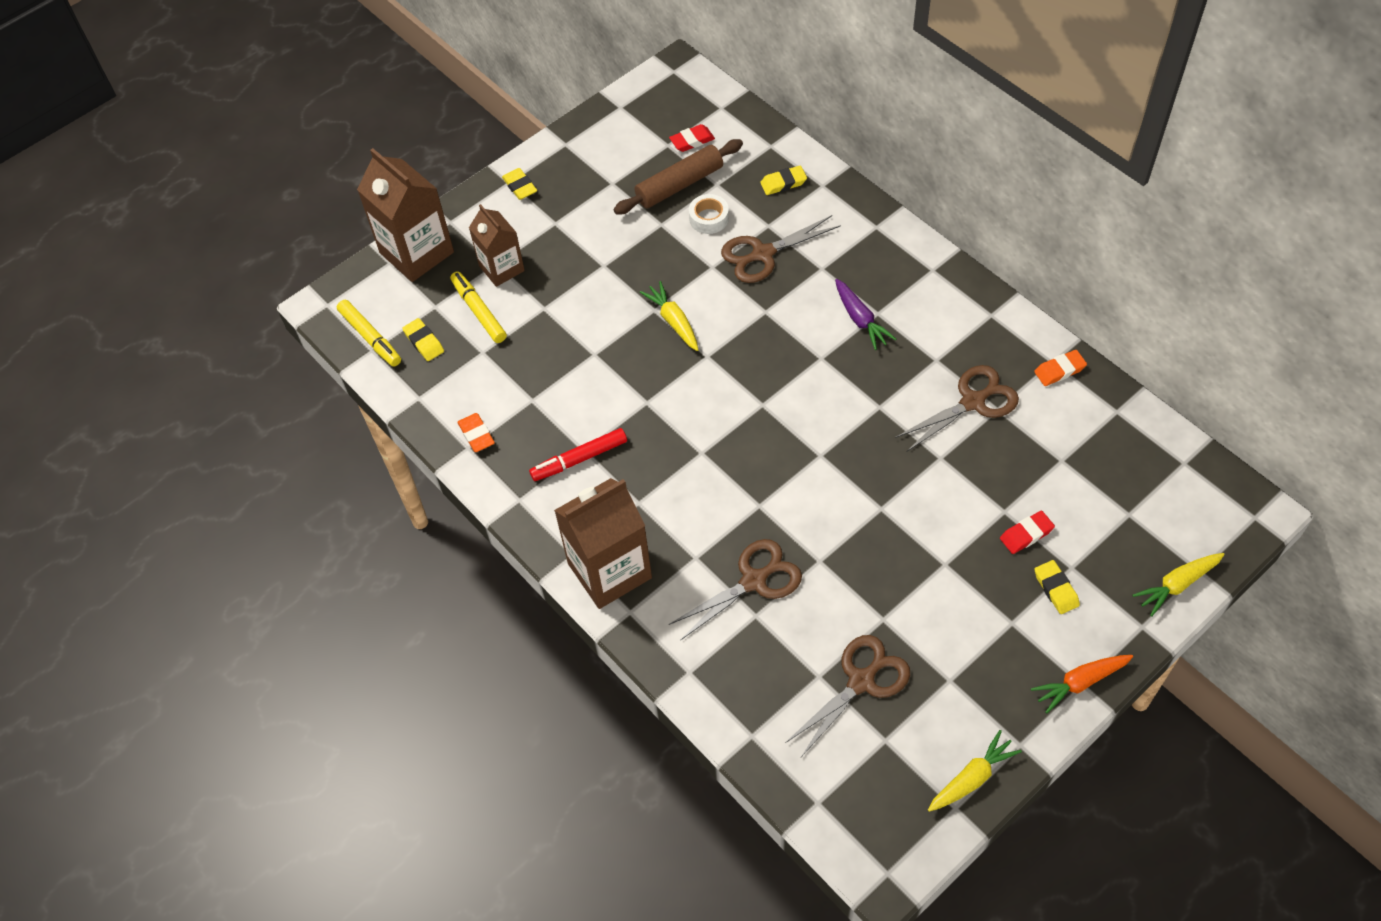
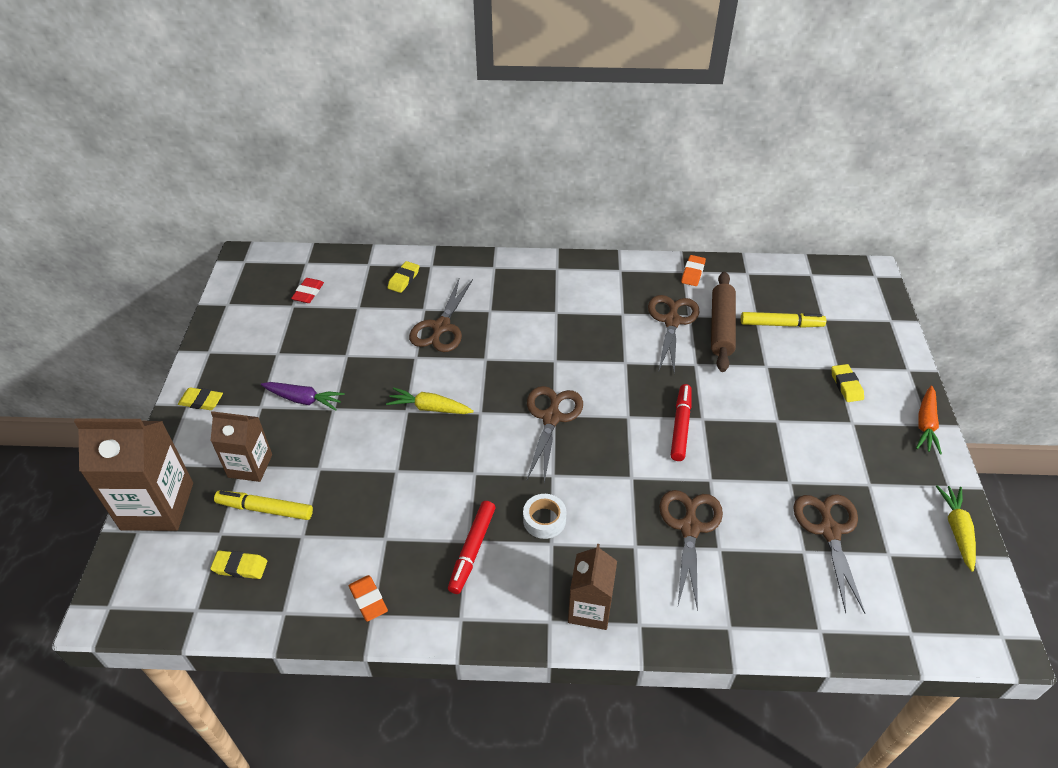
camera: 50 degrees left, 10 degrees down
yellow marker [337,300,401,367] -> yellow marker moved to [741,312,826,328]
orange eraser [458,413,495,452] -> orange eraser turned 45 degrees clockwise [349,575,388,621]
brown carton [554,478,652,609] -> brown carton [568,544,617,630], size x0.62
brown rolling pin [614,139,743,214] -> brown rolling pin moved to [711,272,736,372]
white tape [689,194,729,234] -> white tape moved to [523,494,567,539]
purple carrot [835,279,896,350] -> purple carrot moved to [261,382,345,411]
red eraser [1000,511,1055,554] -> none
yellow eraser [1035,560,1080,614] -> yellow eraser turned 60 degrees clockwise [831,364,864,402]
yellow carrot [1132,553,1225,617] -> none
none -> brown scissors [527,386,583,483]
none -> red marker [671,384,692,461]

